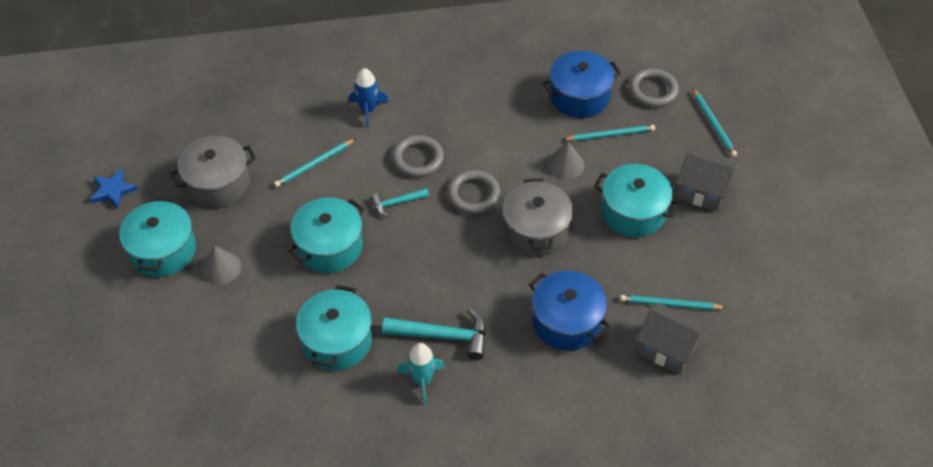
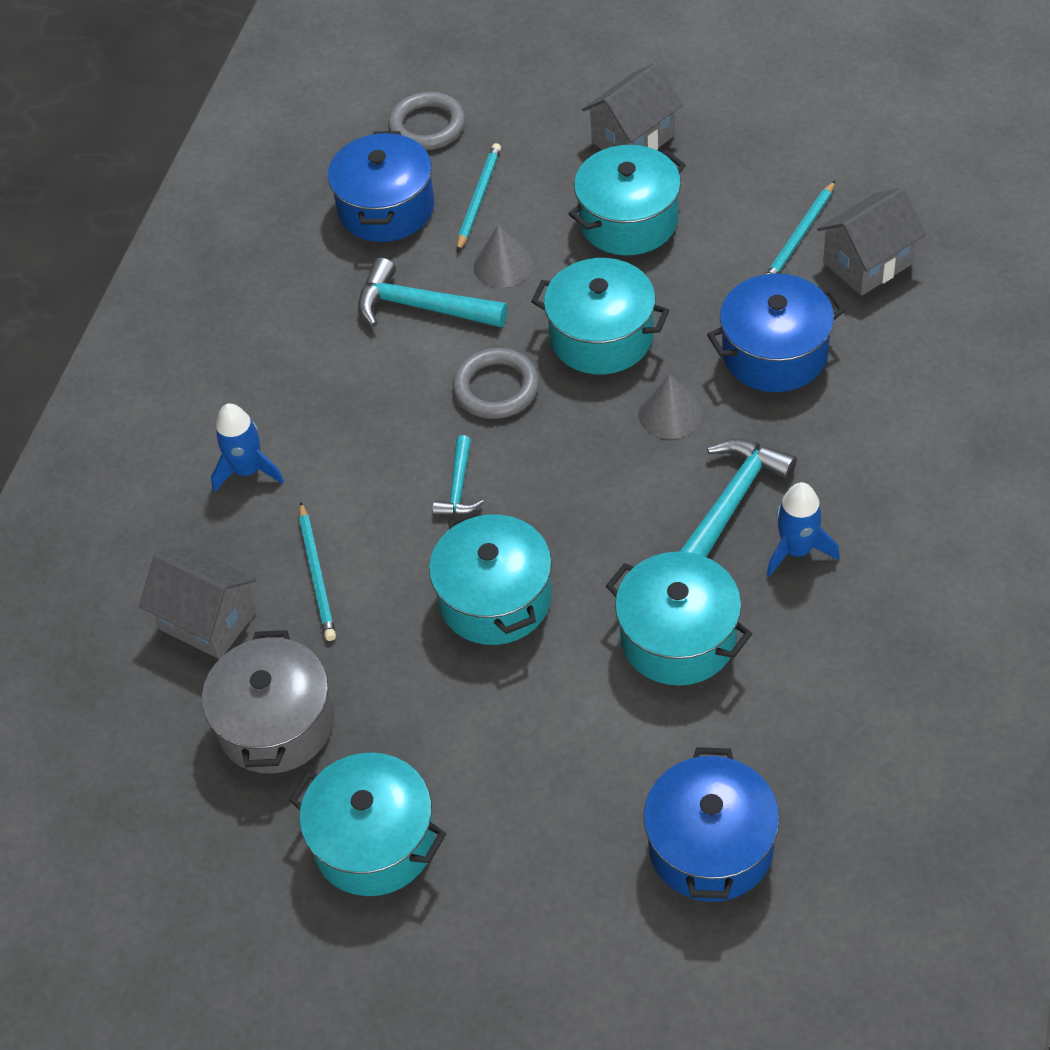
camera: 60 degrees left, 0 degrees up
blue star [89,168,138,209] -> none
grey cone [201,246,241,285] -> grey cone moved to [638,374,702,439]
grey ring [392,135,444,177] -> none
turquoise rocket [398,343,445,405] -> blue rocket [767,482,840,577]
grey pot [502,178,573,256] -> turquoise pot [531,258,669,374]
turquoise pencil [693,89,737,157] -> none
none -> grey house [139,546,257,659]
none -> turquoise hammer [358,258,508,327]
none -> blue pot [643,747,780,902]

